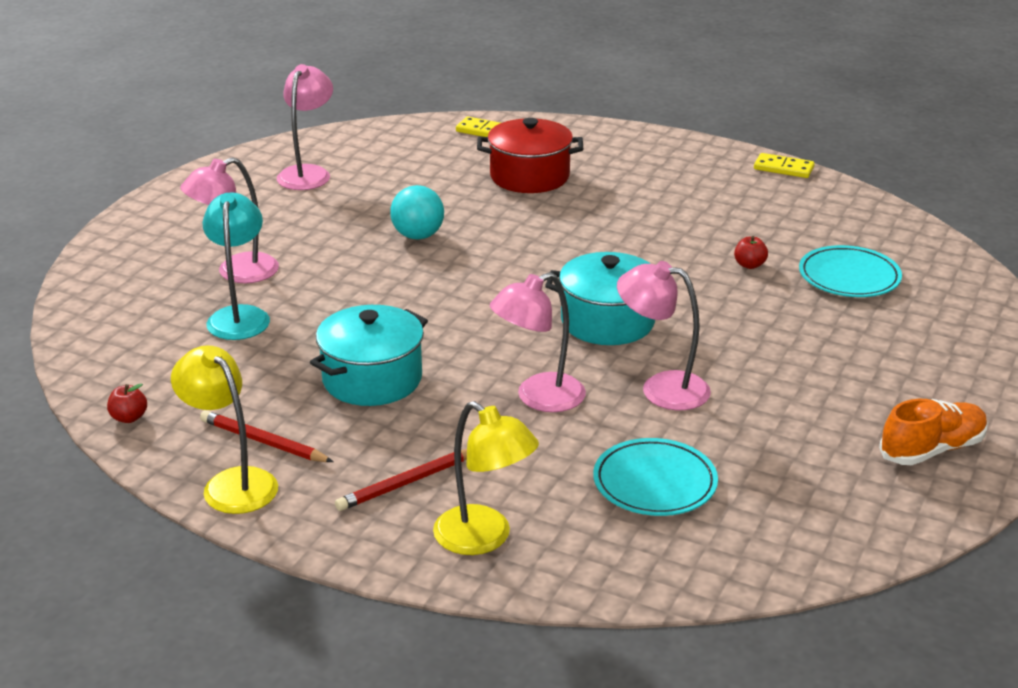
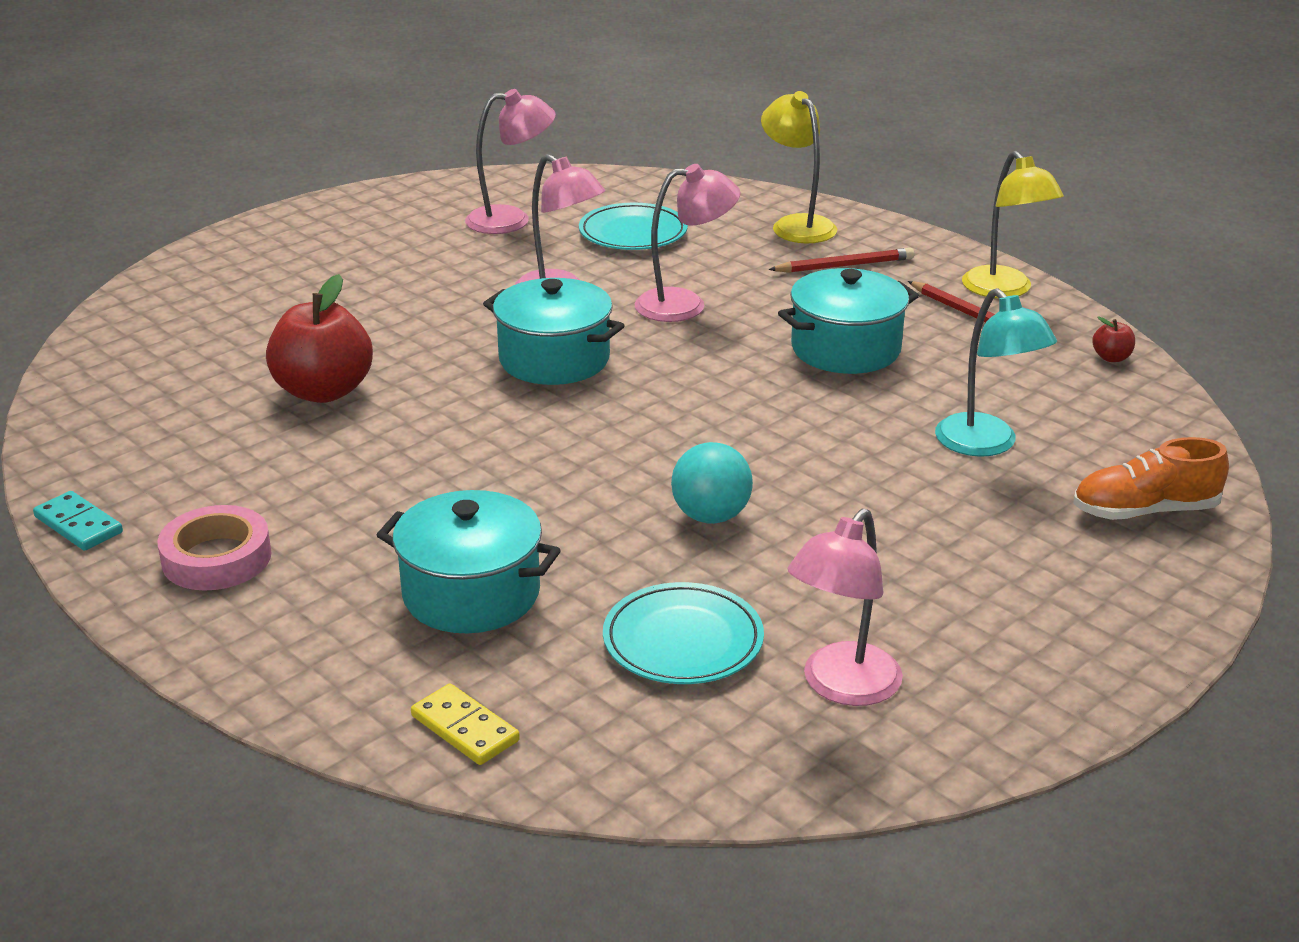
camera: 160 degrees left, 0 degrees up
pink lamp [180,157,279,283] -> pink lamp moved to [465,89,556,234]
turquoise lamp [202,192,270,340] -> turquoise lamp turned 45 degrees counterclockwise [935,288,1057,457]
red pot [477,118,583,193] -> turquoise pot [377,490,561,633]
red apple [734,236,768,269] -> red apple [266,274,373,403], size x2.40
yellow domino [754,153,815,178] -> turquoise domino [33,491,123,551]
turquoise plate [799,245,902,297] -> turquoise plate moved to [603,582,764,684]
orange shoe [879,399,988,465] -> orange shoe moved to [1073,437,1229,520]
none -> pink tape [157,505,272,590]

